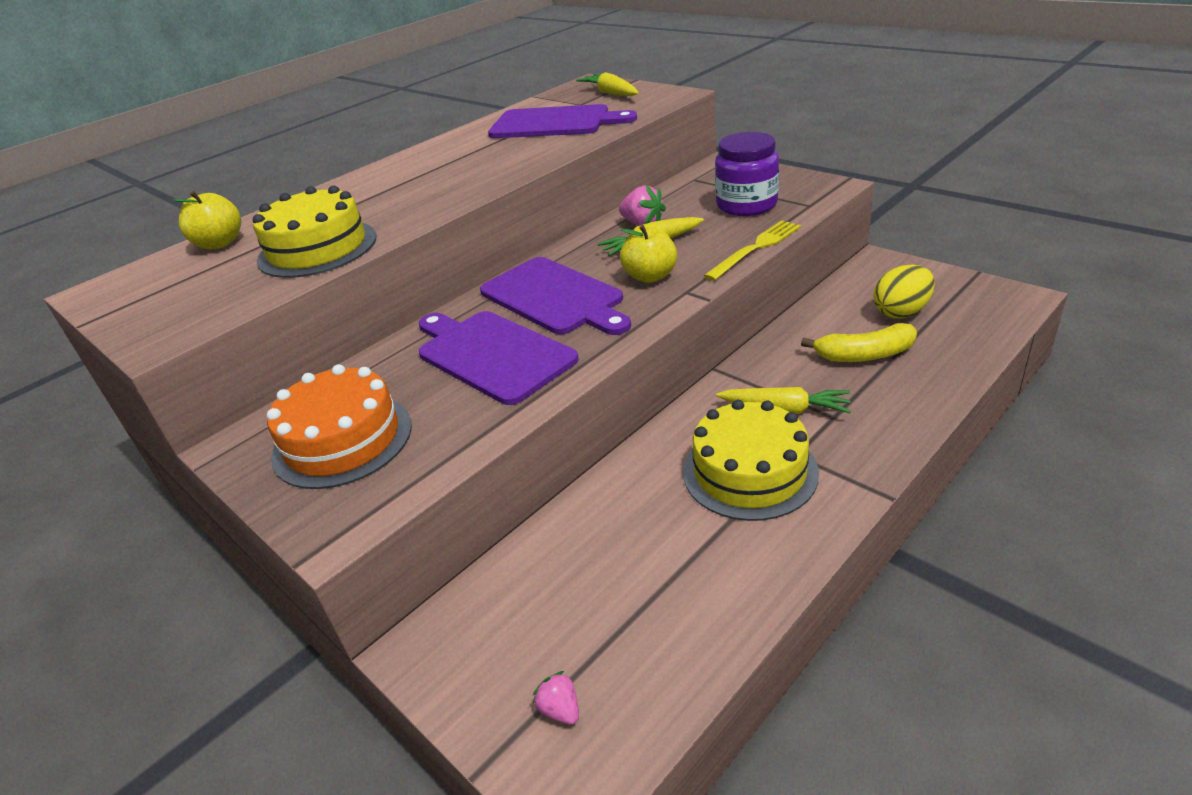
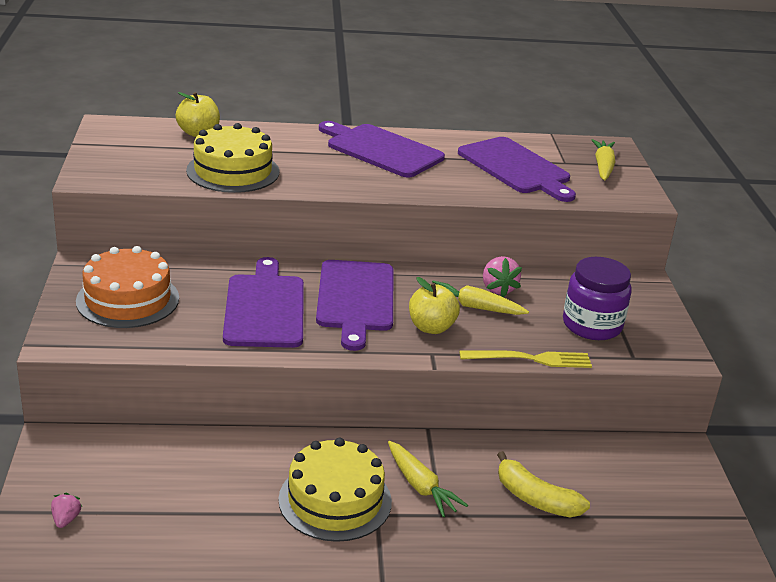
camera: 35 degrees right, 5 degrees down
yellow egg [874,265,935,318] -> none
none -> purple cutting board [319,121,445,178]

